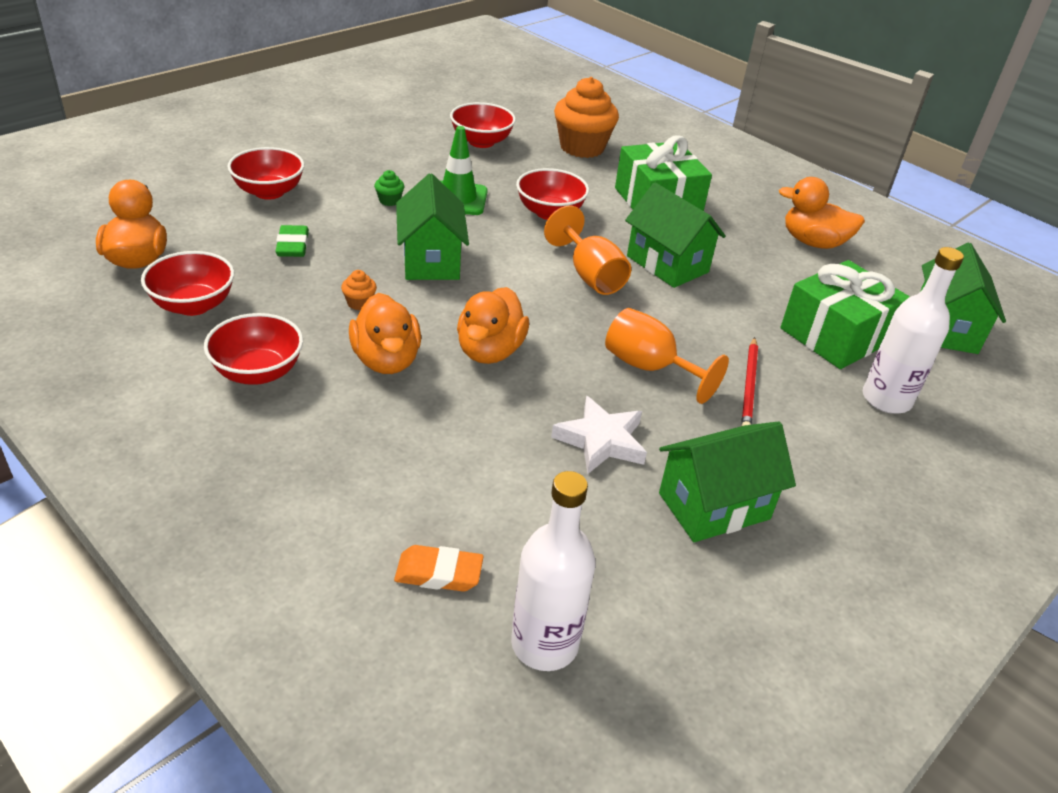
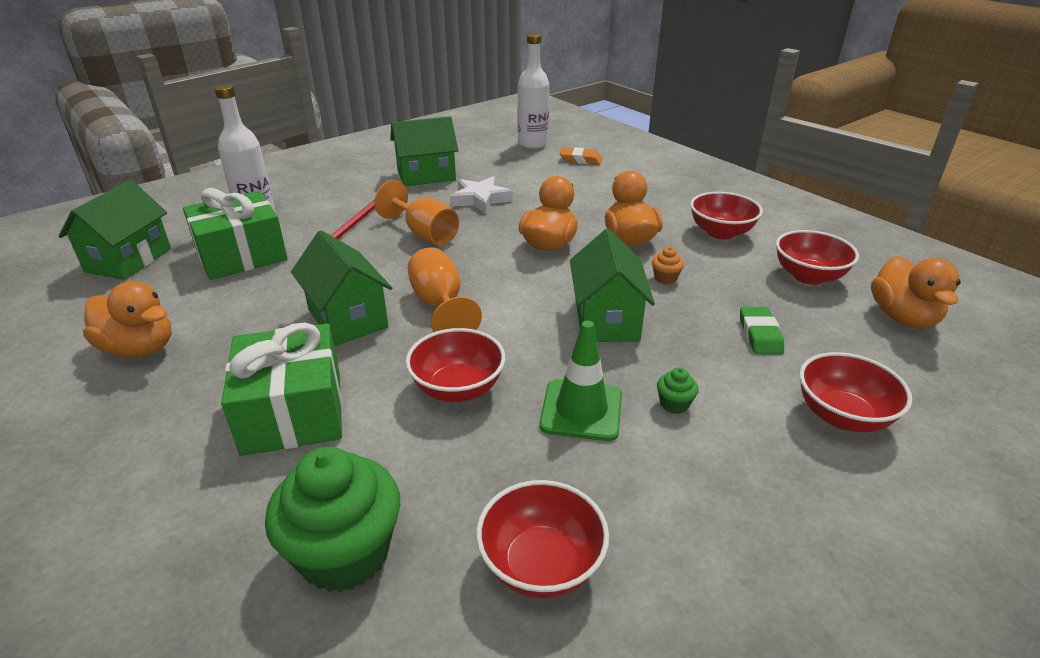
camera: 170 degrees left, 5 degrees down
orange cupcake [554,77,619,158] -> green cupcake [265,447,400,592]

